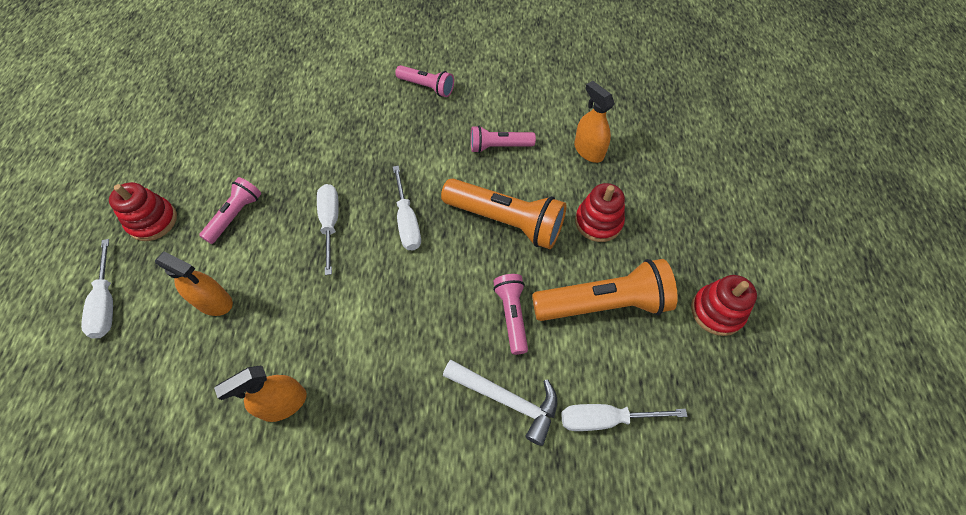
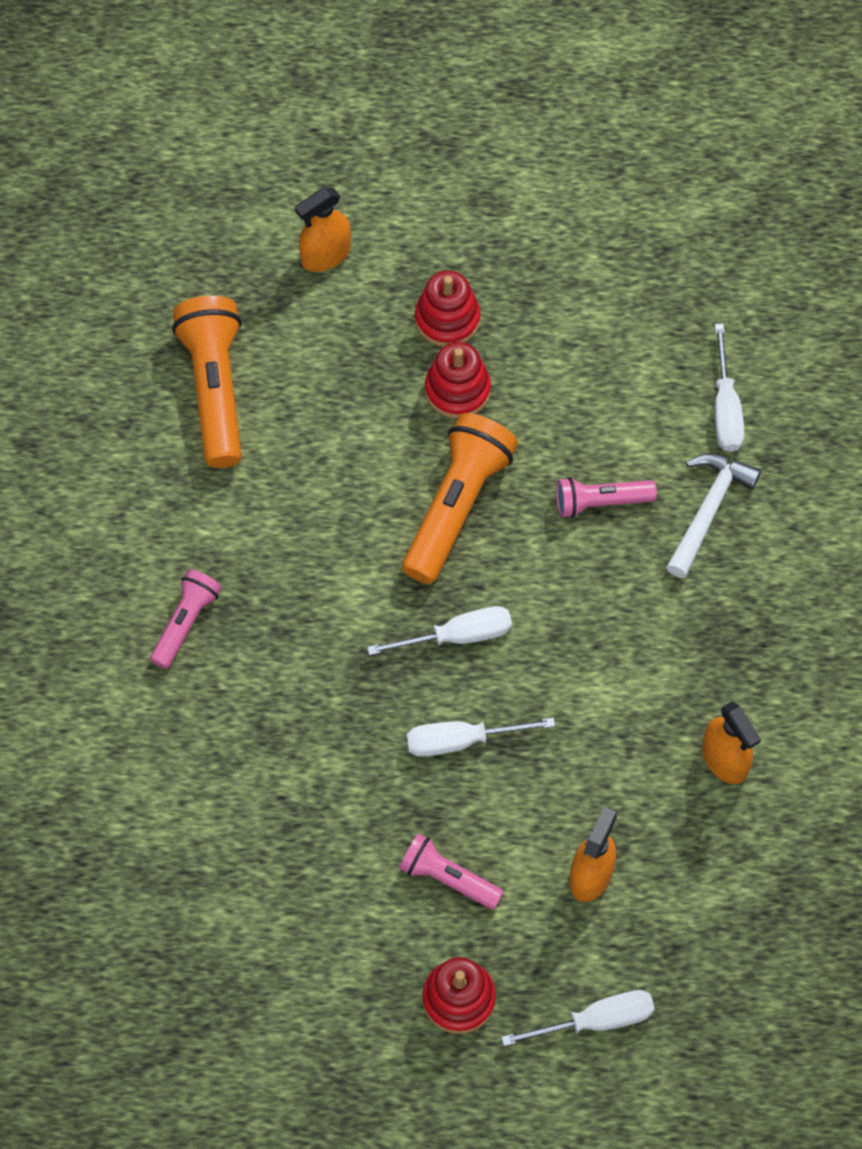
camera: 90 degrees left, 5 degrees up
pink flashlight [471,126,536,153] -> none
orange flashlight [532,259,678,321] -> orange flashlight moved to [172,295,242,468]
orange spray bottle [574,81,615,163] -> orange spray bottle moved to [295,188,351,272]
red stacking toy [691,275,757,336] -> red stacking toy moved to [415,270,480,347]

